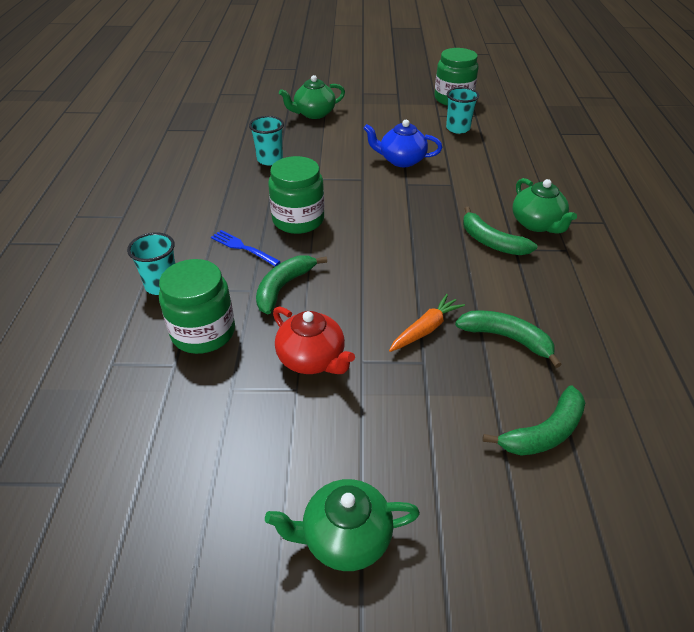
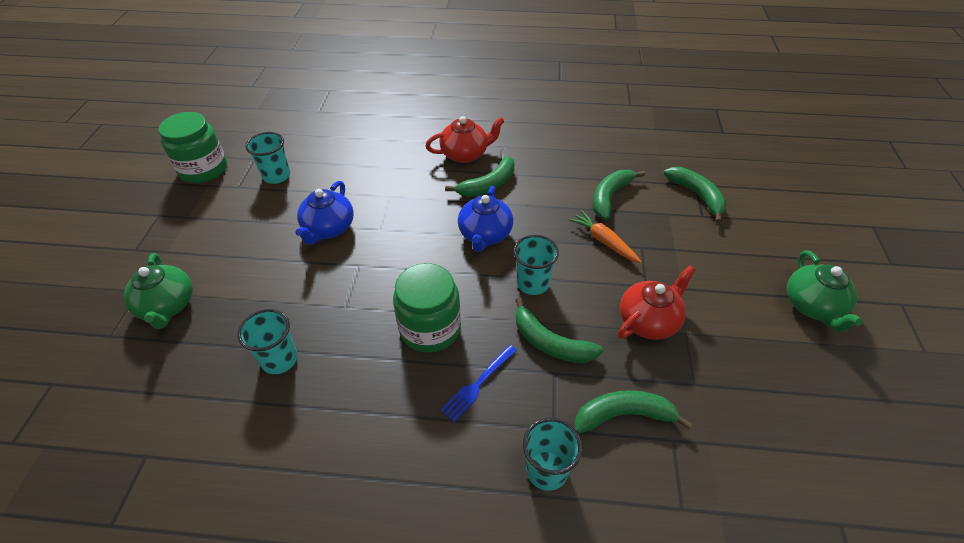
camera: 85 degrees left, 5 degrees up
green jar [159,259,235,354] -> green banana [575,390,692,434]
green teapot [513,178,577,234] -> red teapot [426,116,505,163]
none -> blue teapot [458,186,513,252]
none -> turquoise cup [513,235,559,295]

